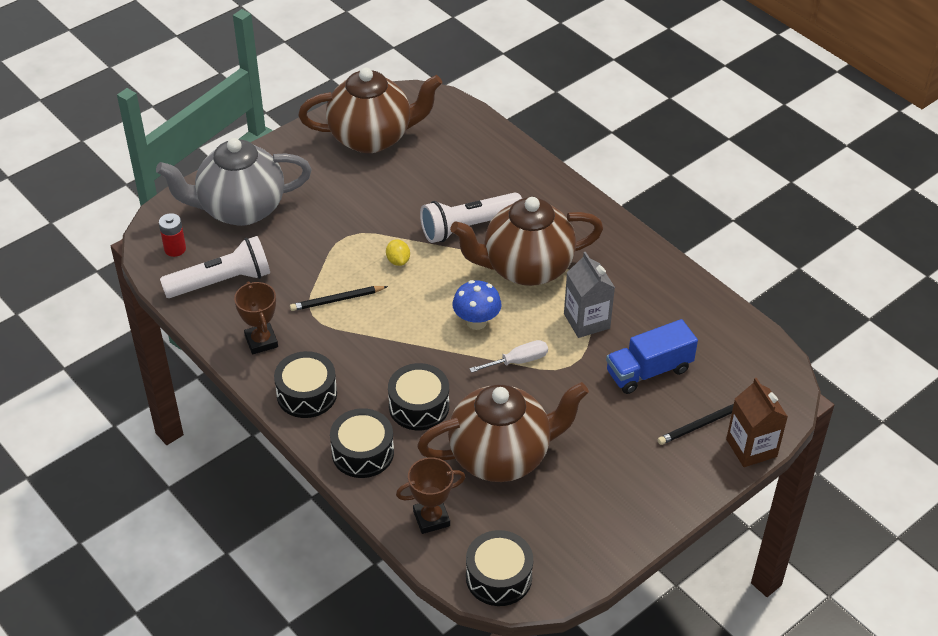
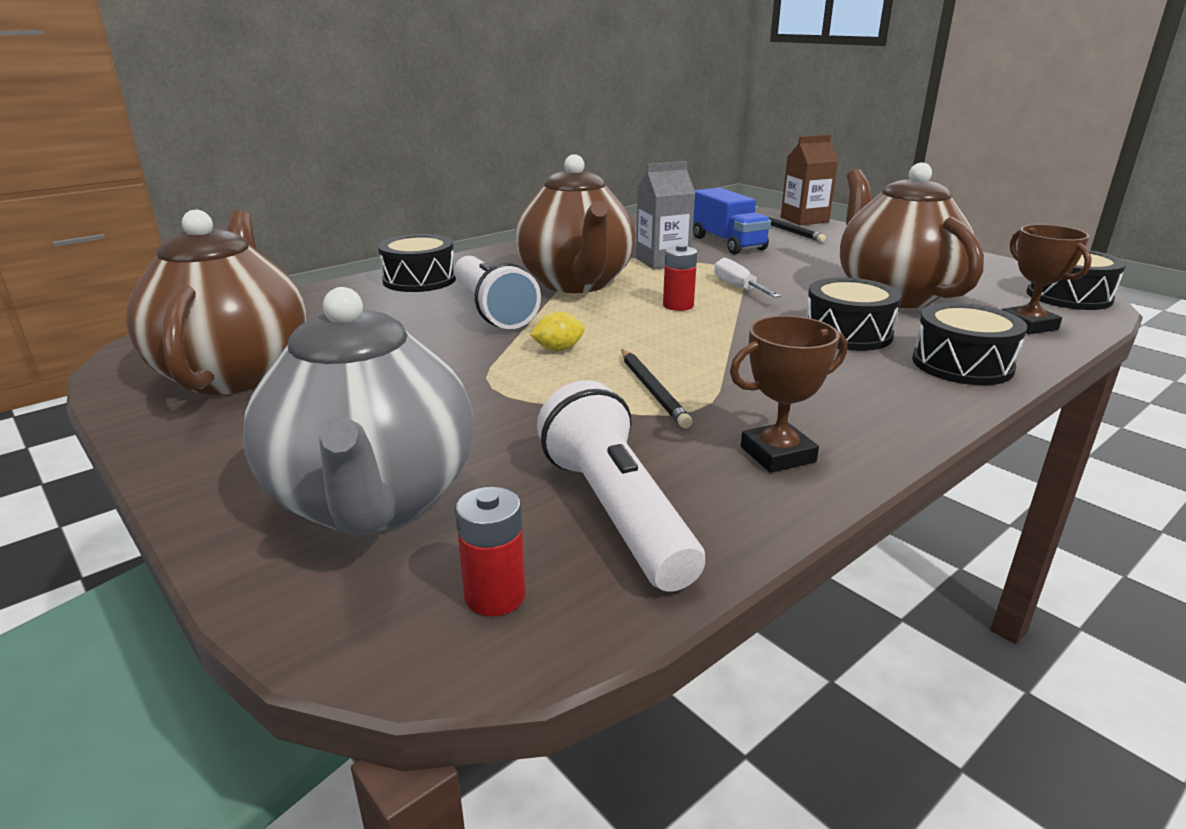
camera: 90 degrees left, 20 degrees down
black drum [274,351,337,418] -> black drum moved to [378,234,456,292]
blue mushroom [453,280,501,330] -> red battery [663,244,697,311]

